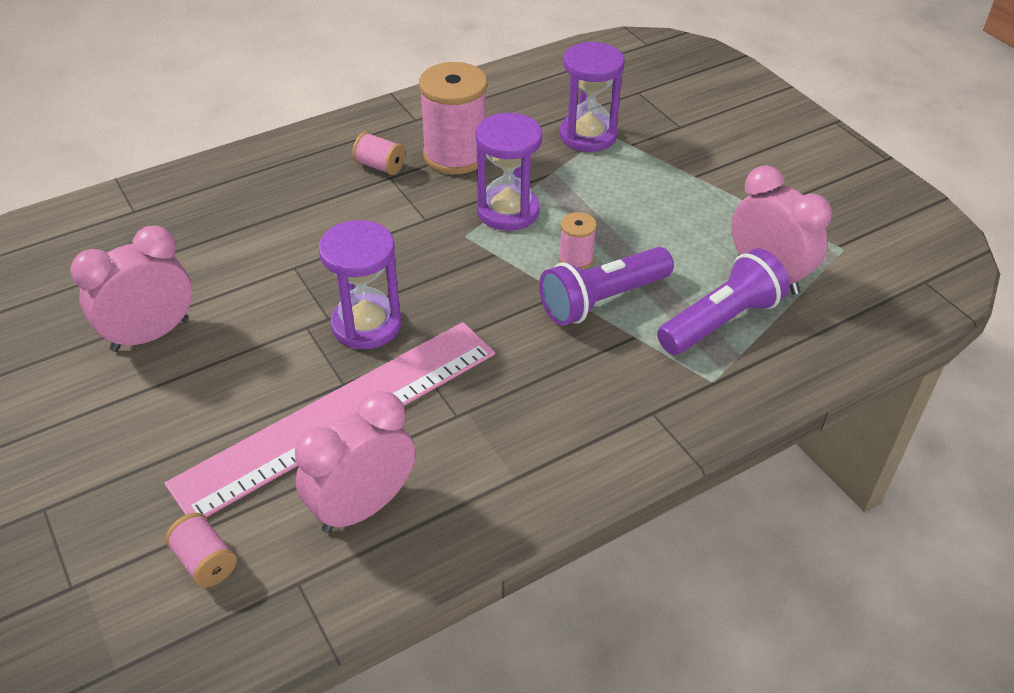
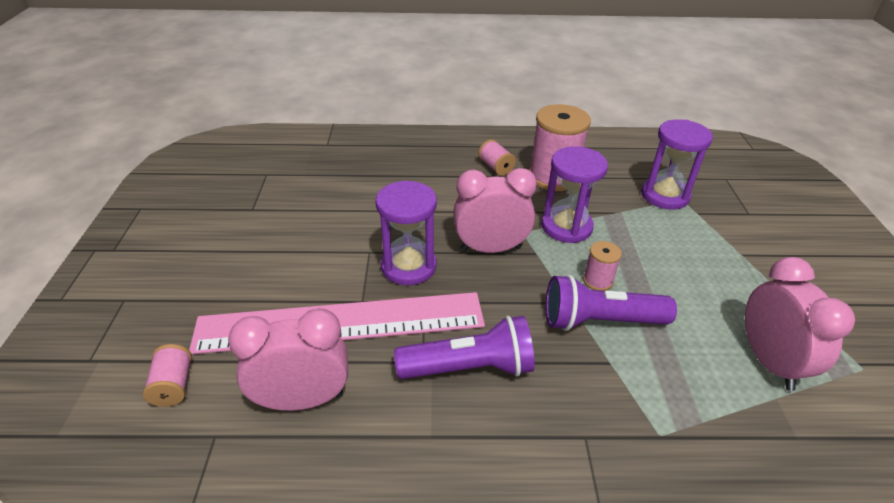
camera: 30 degrees right, 5 degrees down
pink clock [70,226,192,352] -> pink clock moved to [453,168,537,253]
purple flashlight [657,248,790,355] -> purple flashlight moved to [394,316,535,379]

